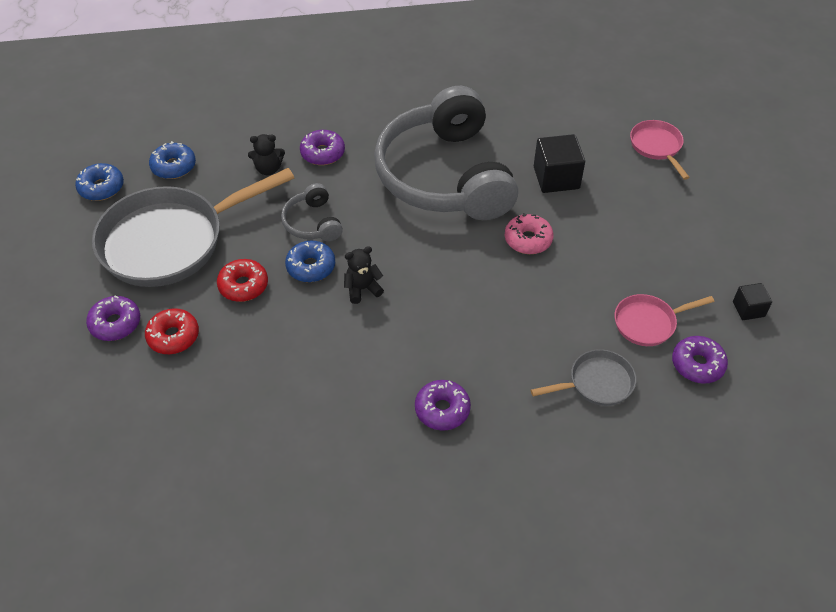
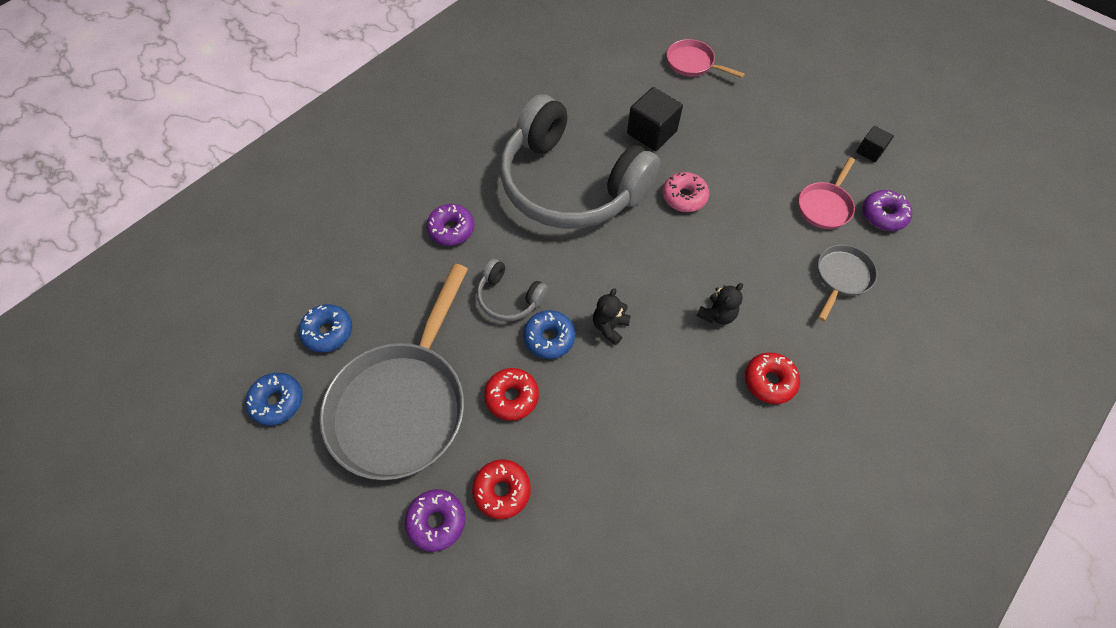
camera: 40 degrees left, 10 degrees up
black teddy bear [248,134,285,175] -> black teddy bear moved to [697,283,743,325]
purple donut [415,380,471,431] -> red donut [745,352,800,404]

